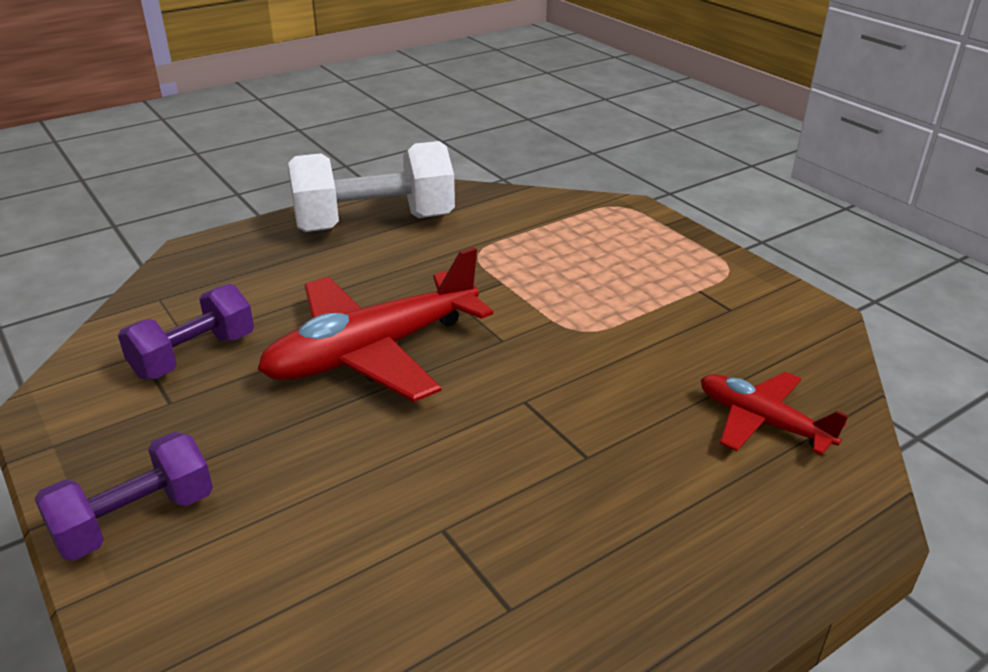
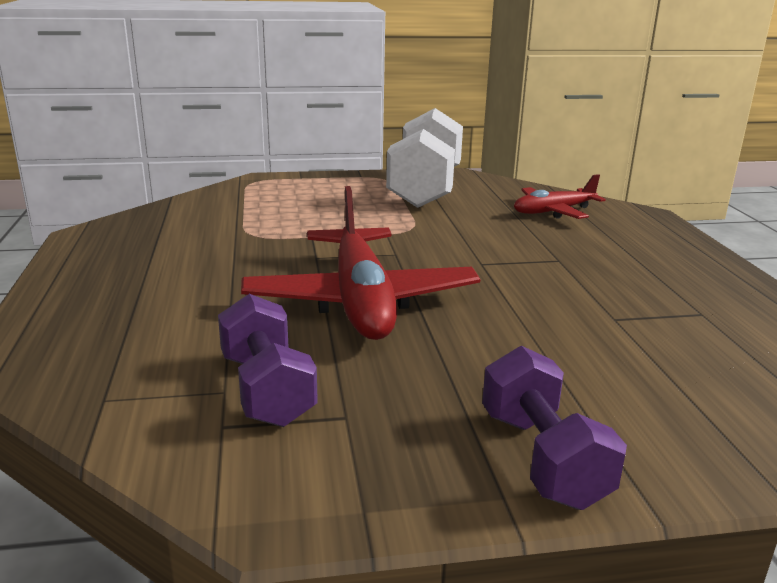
camera: 65 degrees left, 10 degrees down
white dumbbell [288,141,455,232] -> white dumbbell moved to [386,108,463,208]

